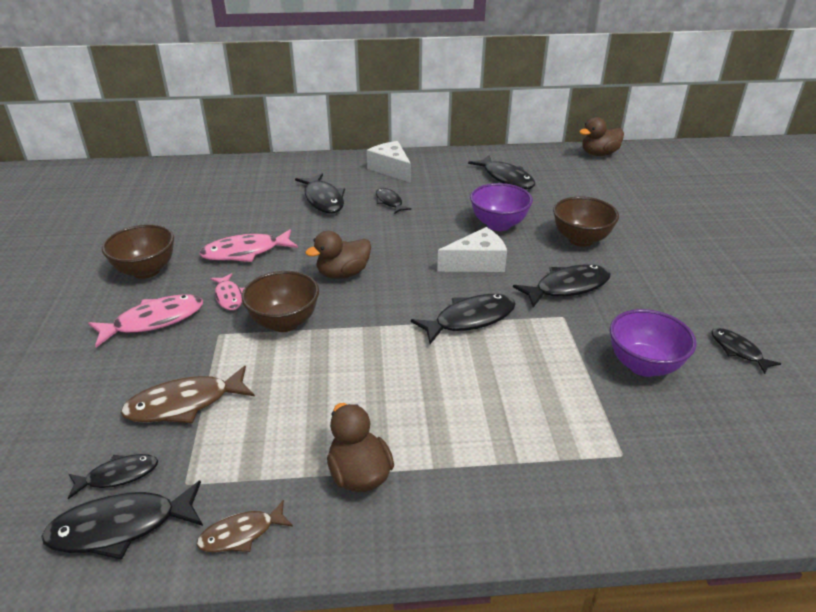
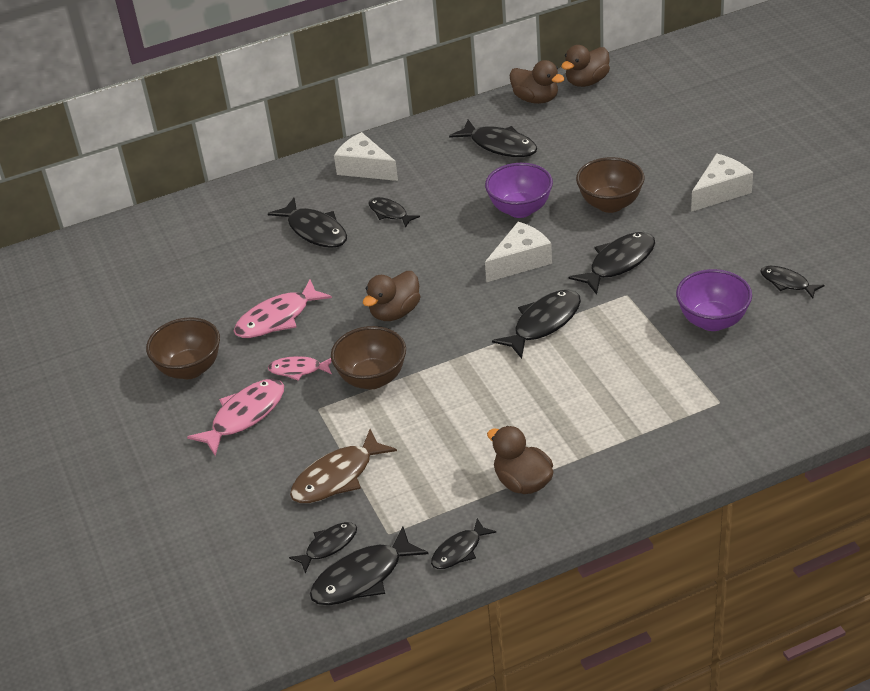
camera: 15 degrees left, 5 degrees up
brown fish [196,500,293,552] -> black fish [431,518,496,569]
pink fish [210,273,244,310] -> pink fish turned 135 degrees clockwise [268,356,332,381]
none -> brown duck [509,60,565,104]
none -> white cheese [691,153,753,212]

